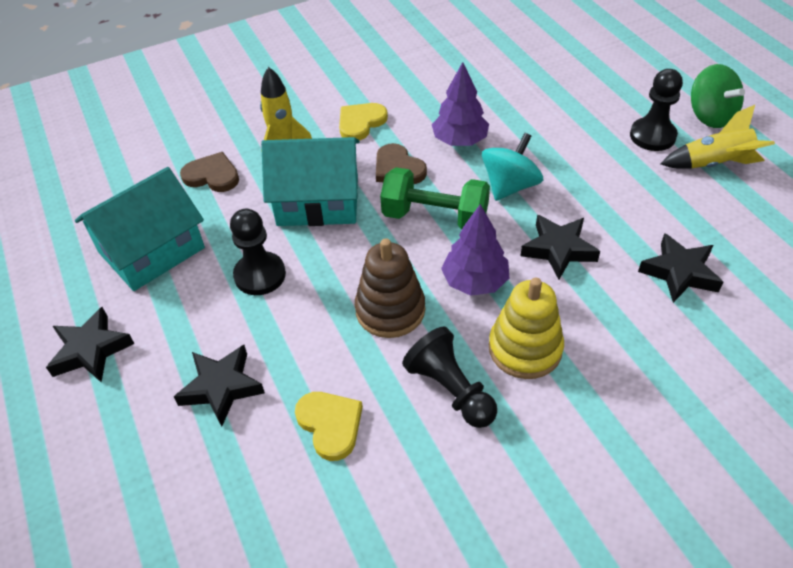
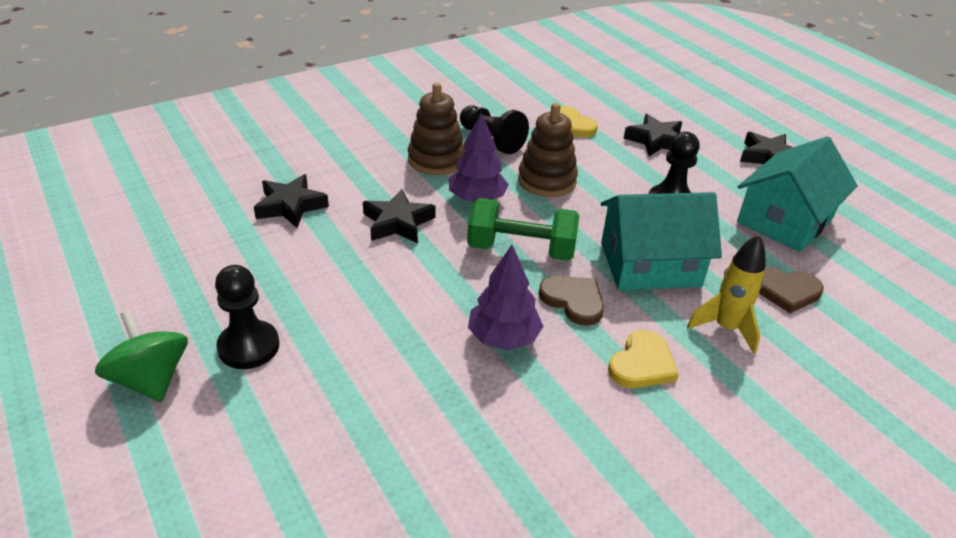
camera: 170 degrees right, 10 degrees down
turquoise spinning top [482,133,543,201] -> none
yellow stacking toy [489,278,564,379] -> brown stacking toy [408,83,465,175]
yellow rocket [661,105,775,169] -> none

